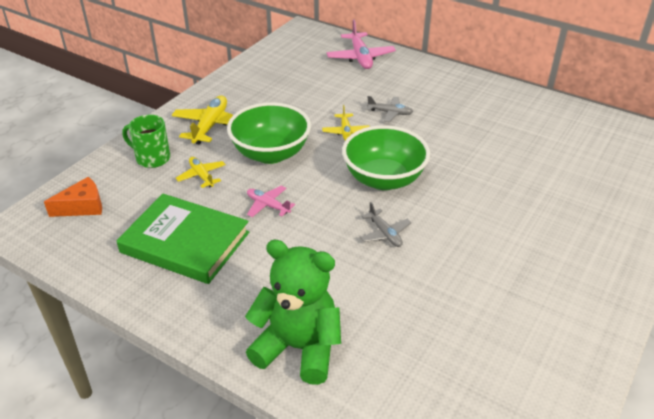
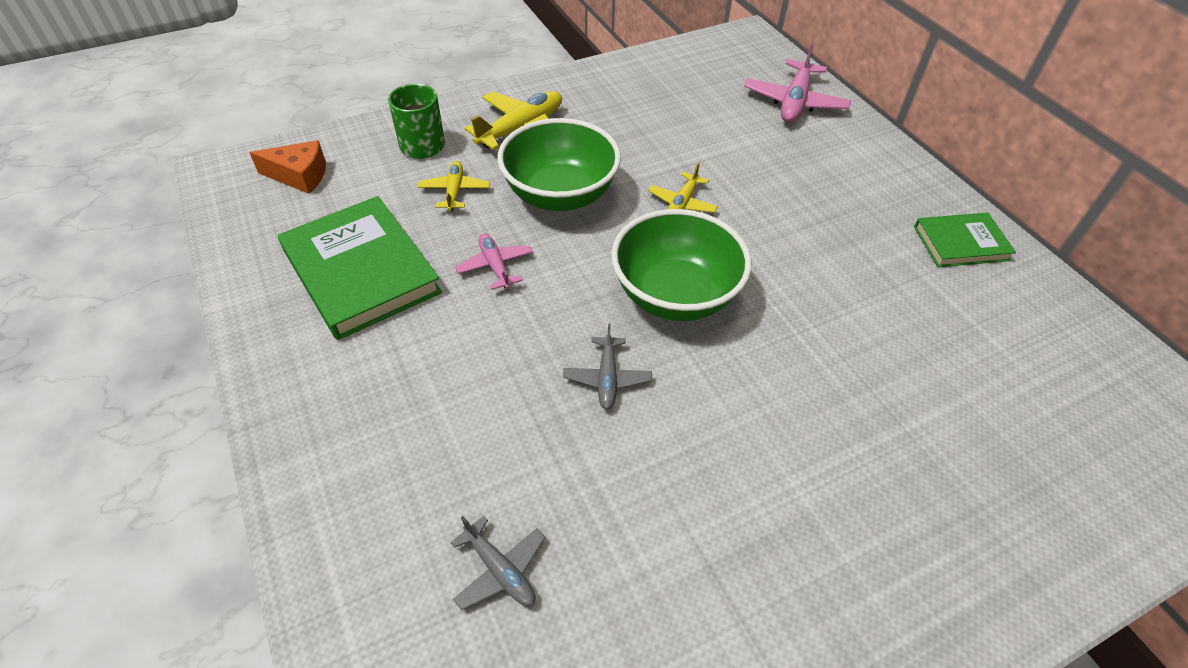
camera: 30 degrees right, 10 degrees up
green teddy bear [245,239,341,385] -> none
grey plane [367,96,413,122] -> grey plane moved to [450,516,546,610]
none -> green book [914,213,1016,267]

